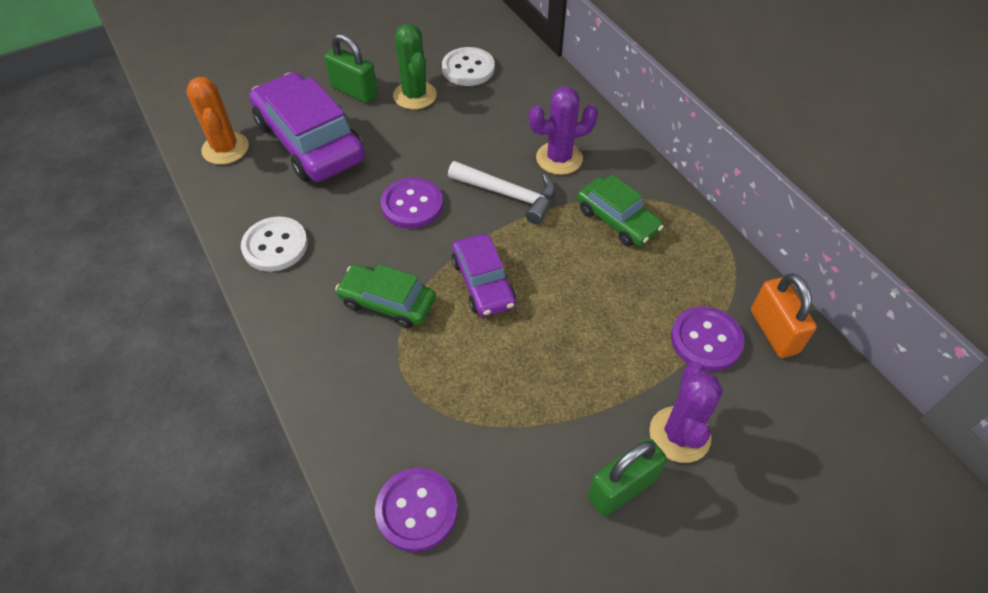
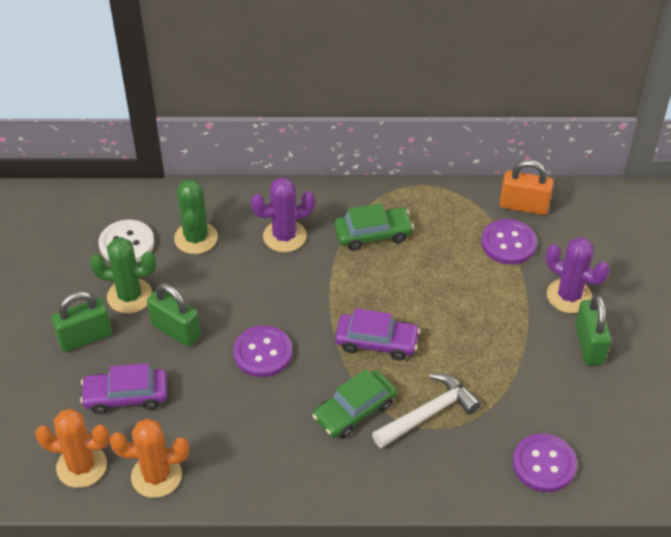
camera: 60 degrees left, 5 degrees down
white button [241,217,308,272] -> none
purple car [249,72,365,182] -> purple car [80,363,167,414], size x0.57
white hammer [448,161,556,225] -> white hammer moved to [372,374,481,448]
purple cactus [529,87,598,175] -> purple cactus turned 60 degrees clockwise [251,177,315,252]
none -> orange cactus [110,419,189,498]
none -> green padlock [147,283,201,347]
none -> green cactus [174,179,218,254]

